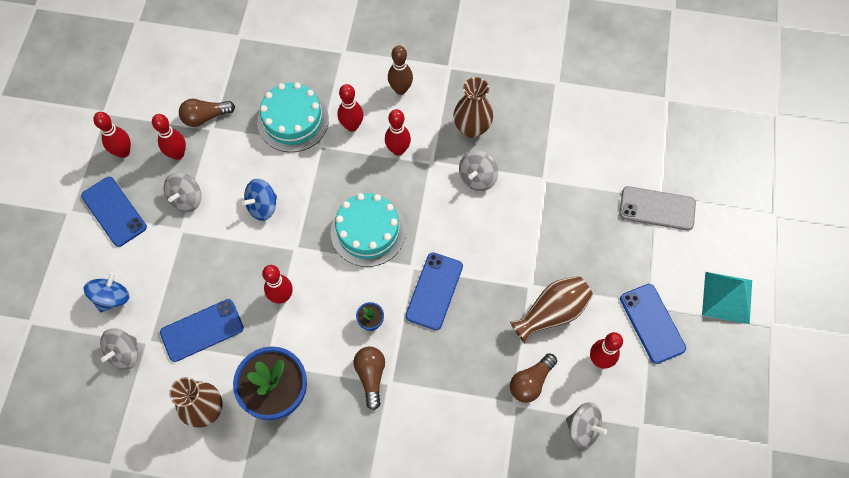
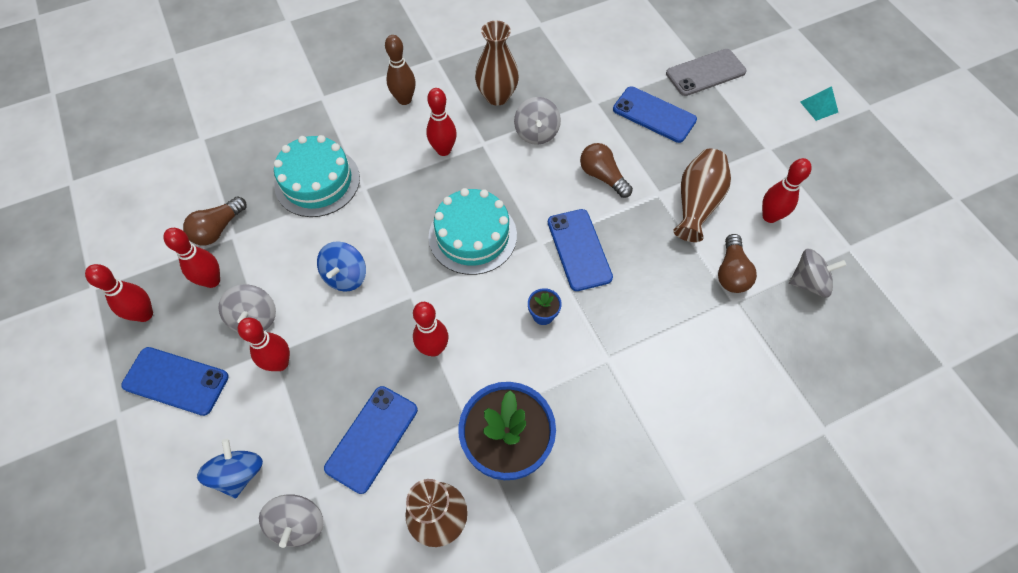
camera: 35 degrees left, 5 degrees down
red bowling pin [338,84,363,132] -> red bowling pin moved to [238,318,290,371]
brown light bulb [353,347,385,410] -> brown light bulb moved to [580,143,633,198]
blue phone [620,284,686,364] -> blue phone moved to [613,86,697,143]
turquoise pyramid [702,272,752,324] -> turquoise pyramid [800,86,838,121], size x0.57

